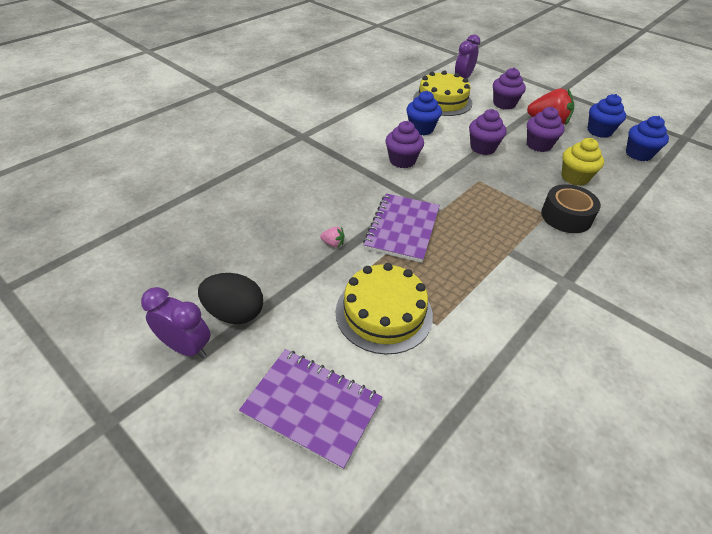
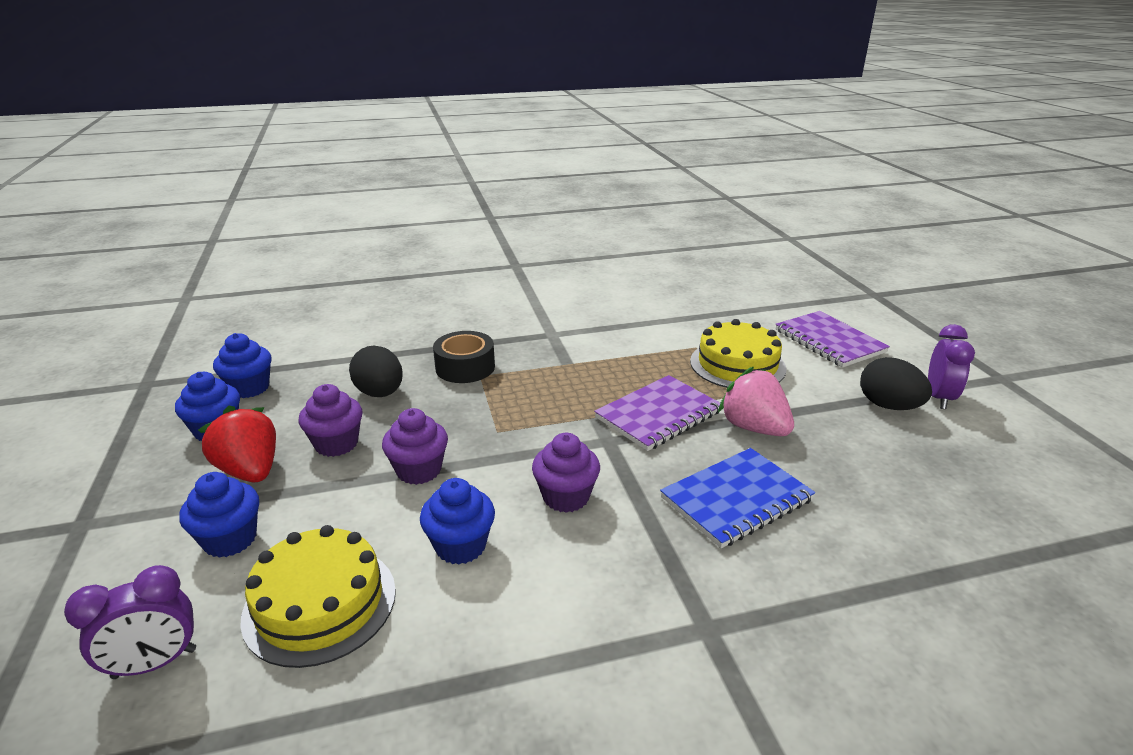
camera: 145 degrees left, 15 degrees down
purple clock [141,287,210,358] -> purple clock turned 135 degrees counterclockwise [928,324,975,409]
pink strawberry [320,227,345,247] -> pink strawberry [718,367,794,436], size x2.39
purple cupcake [493,68,526,110] -> blue cupcake [179,472,259,558]
yellow cupcake [561,138,604,186] -> black egg [349,346,403,397]
none -> blue notebook [660,448,815,548]

